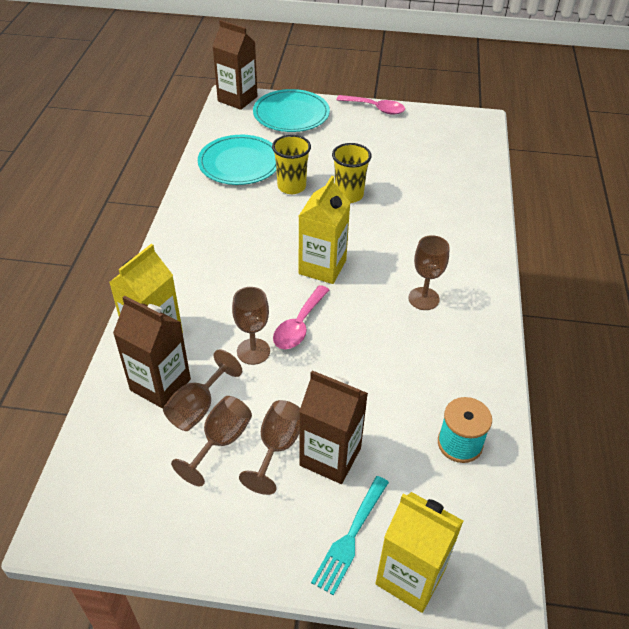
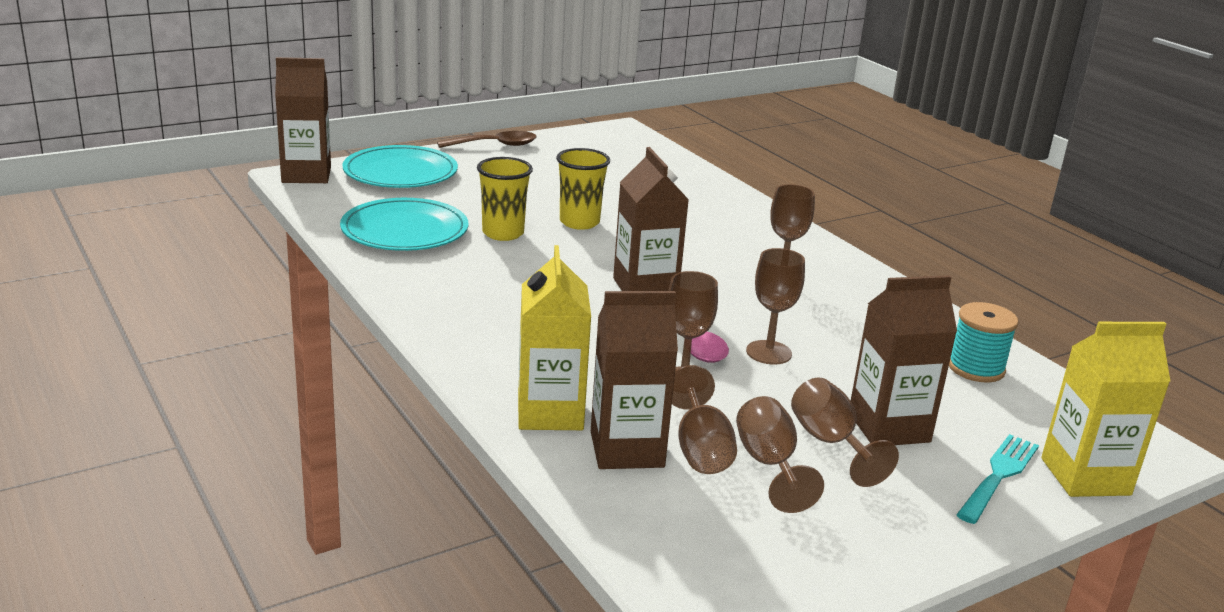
camera: 40 degrees left, 20 degrees down
yellow carton [299,176,351,284] -> brown carton [613,147,689,291]
turquoise fork [311,476,389,596] -> turquoise fork turned 135 degrees counterclockwise [956,434,1039,524]
pink spoon [336,95,405,115] -> brown spoon [437,131,537,148]
none -> brown goblet [746,248,805,364]

